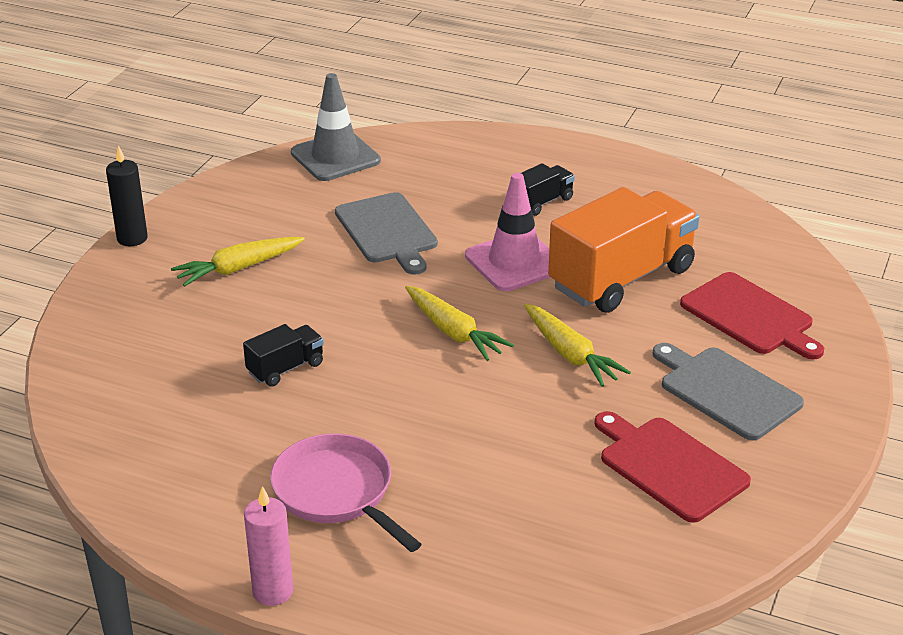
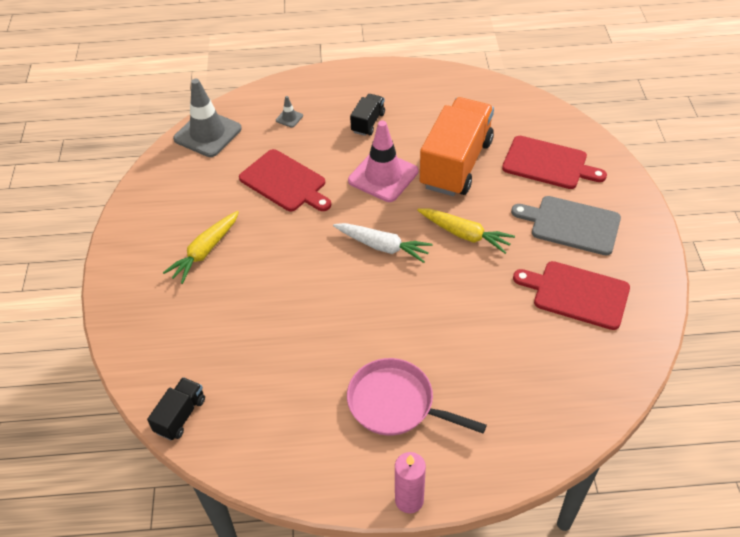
camera: 25 degrees left, 15 degrees up
black candle [106,145,148,246] -> none
black truck [243,324,324,387] -> black truck moved to [147,377,205,440]
grey cutting board [335,192,438,275] -> red cutting board [239,149,331,211]
yellow carrot [405,286,514,361] -> white carrot [333,223,433,263]
none -> grey traffic cone [276,96,303,128]

